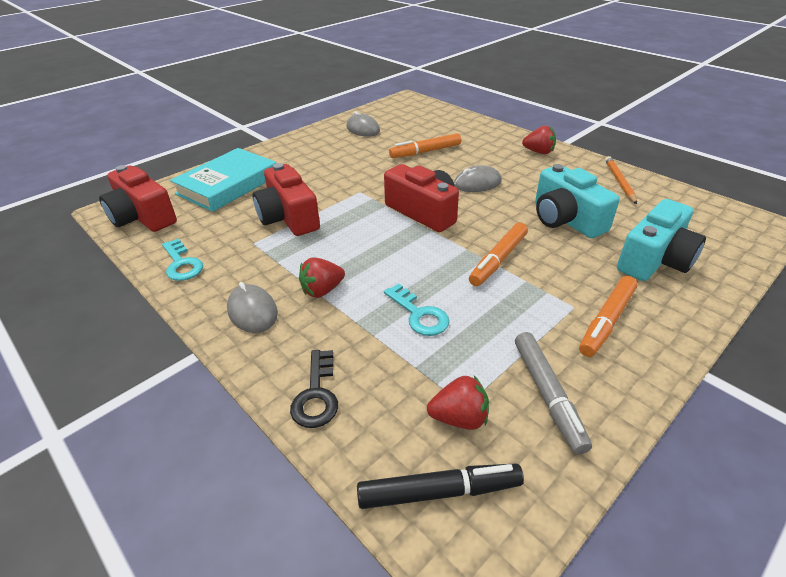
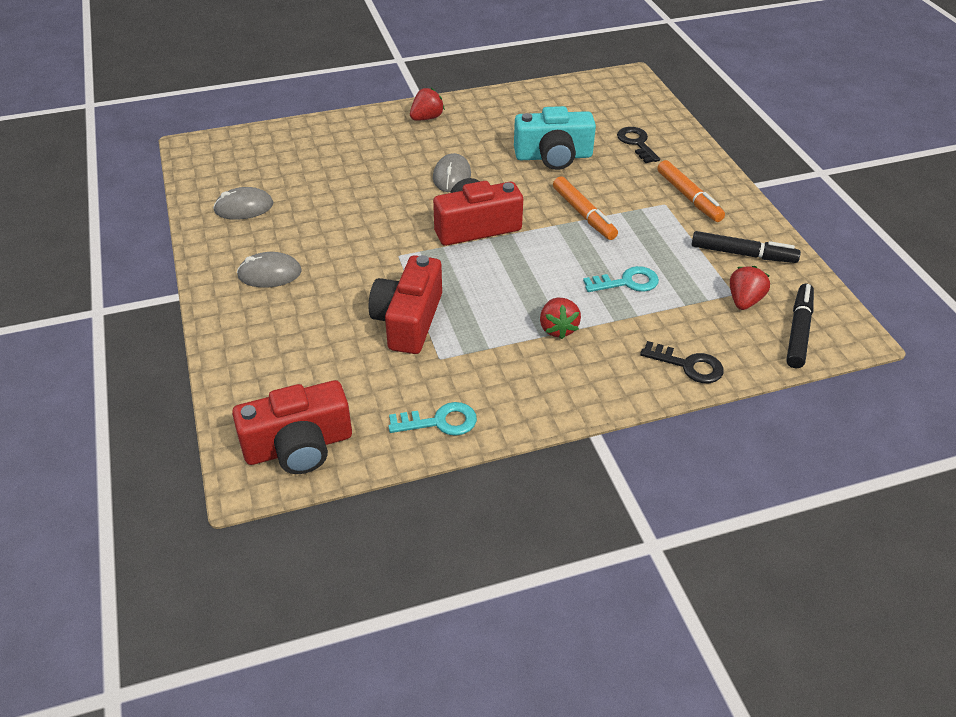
camera: 65 degrees left, 5 degrees up
turquoise book [170,148,276,212] -> none
grey mouse [227,282,278,333] -> grey mouse moved to [237,252,302,287]
red camera [253,163,320,236] -> red camera turned 105 degrees clockwise [368,255,442,354]
orange marker [389,133,461,158] -> none
grey marker [515,332,592,455] -> black marker [692,231,801,263]
orange pencil [605,156,637,204] -> none
turquoise camera [617,199,706,281] -> black key [617,127,660,163]

